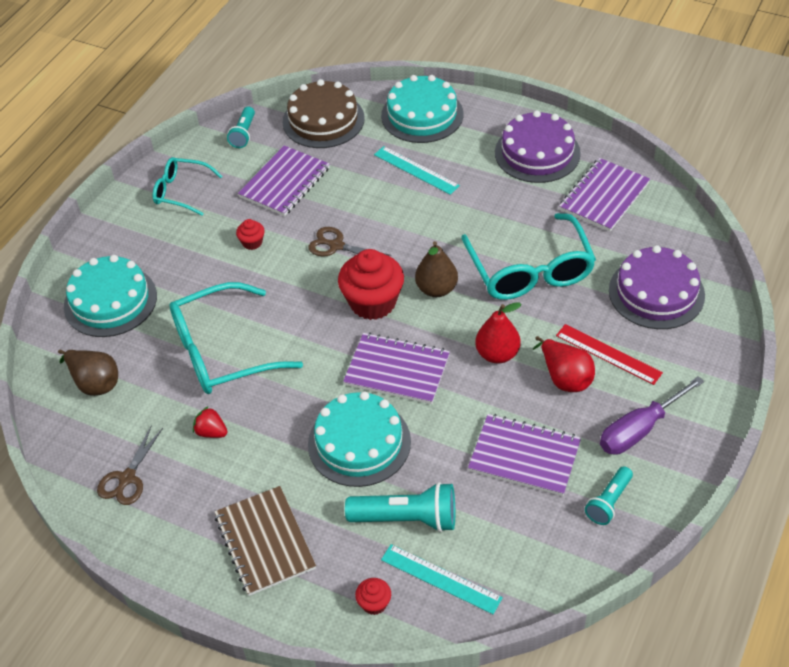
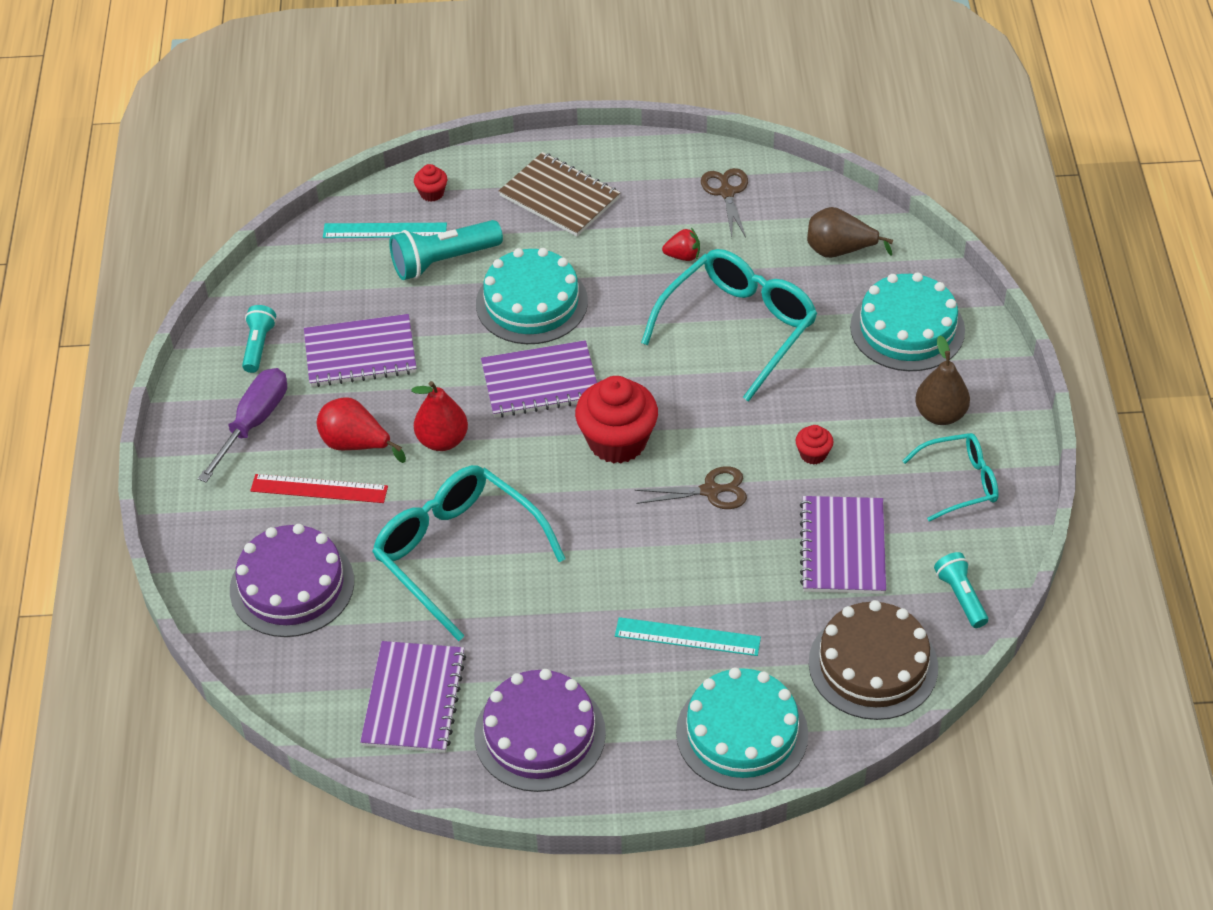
camera: 150 degrees right, 0 degrees up
brown pear [415,241,458,297] -> brown pear moved to [915,336,970,425]

